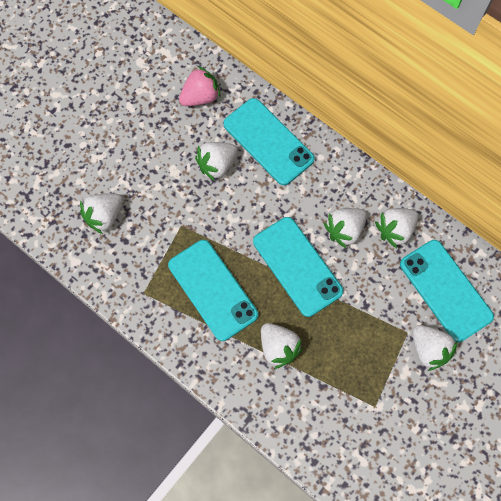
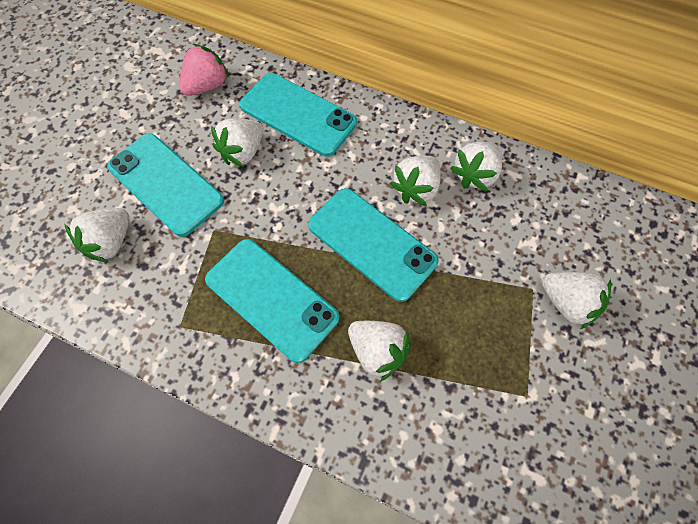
camera: 15 degrees left, 5 degrees down
turquoise phone [400,240,494,342] -> turquoise phone moved to [107,133,224,237]

